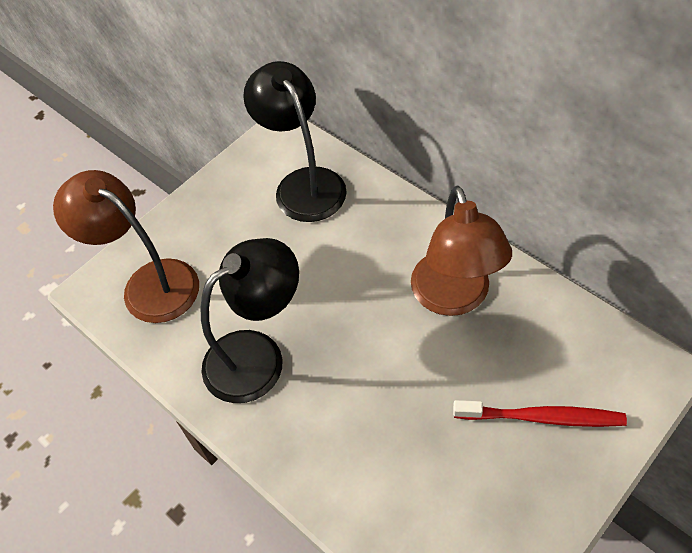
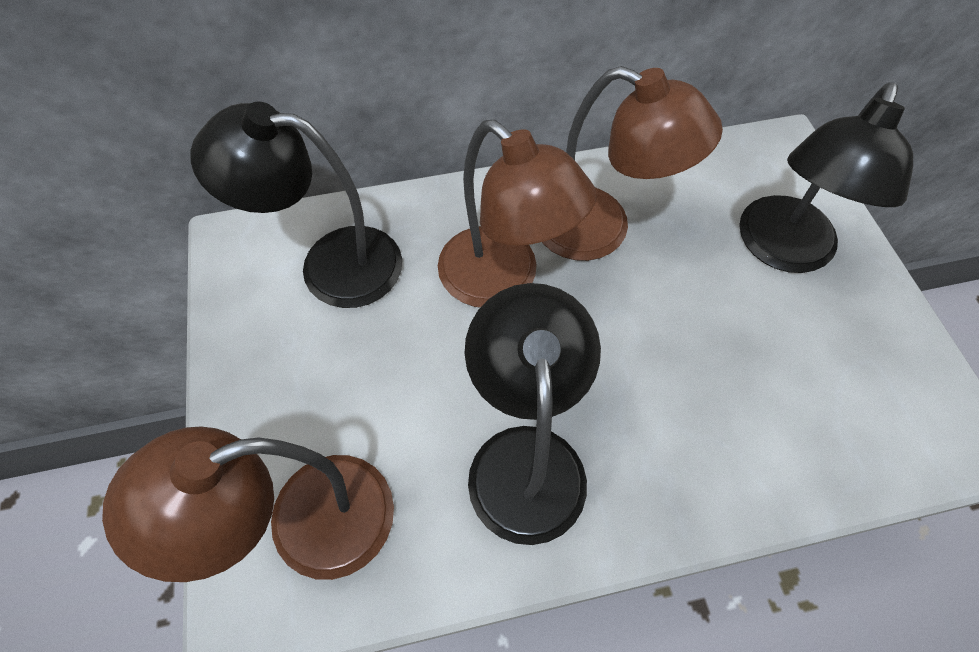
camera: 60 degrees left, 5 degrees up
red toothbrush [453,400,627,427] -> black lamp [739,82,913,273]
none -> brown lamp [438,120,596,308]

